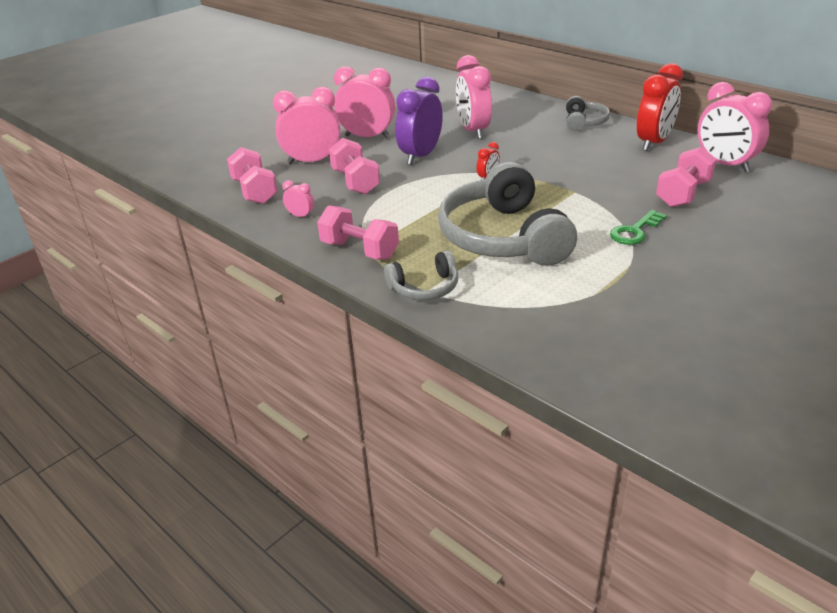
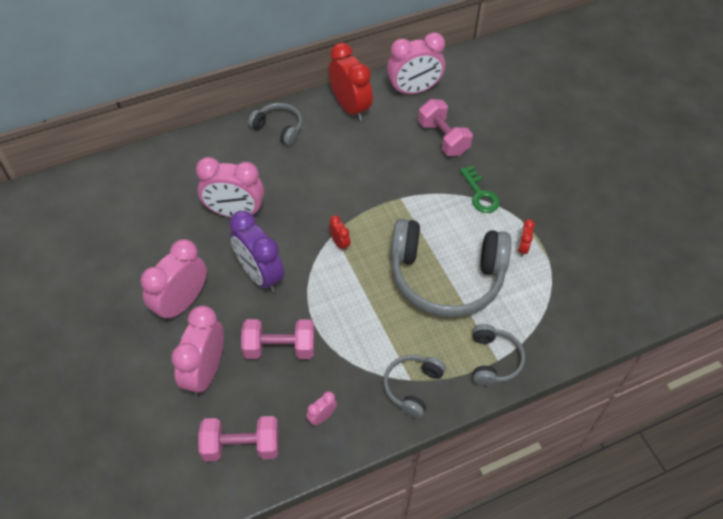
camera: 70 degrees left, 20 degrees up
pink dumbbell [317,205,399,260] -> grey headphones [383,355,446,418]
none -> red clock [518,219,535,257]

